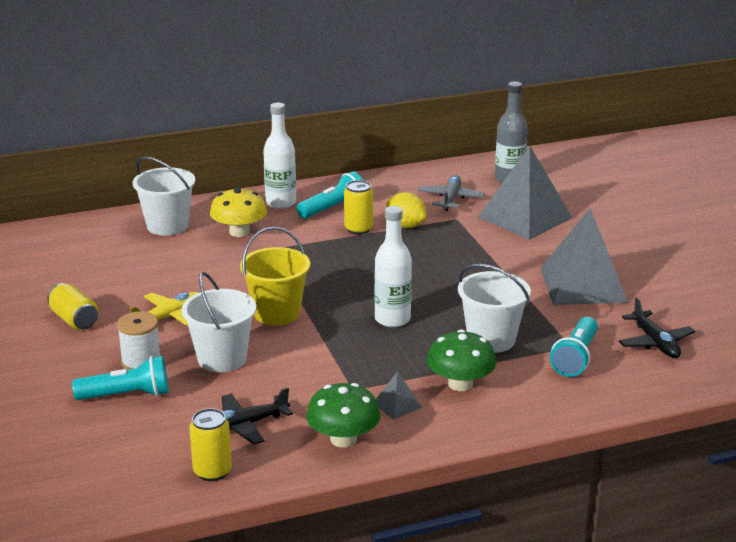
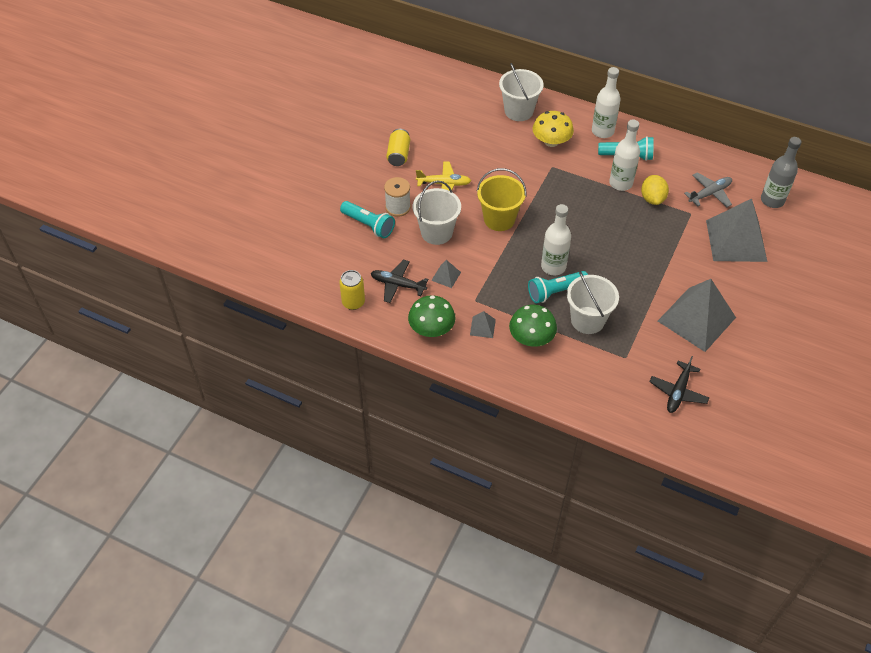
camera: 45 degrees right, 25 degrees up
yellow can [344,180,373,235] -> white bottle [609,119,640,191]
turquoise flashlight [550,317,598,377] -> turquoise flashlight moved to [528,271,588,303]
none -> grey pyramid [431,260,461,288]

